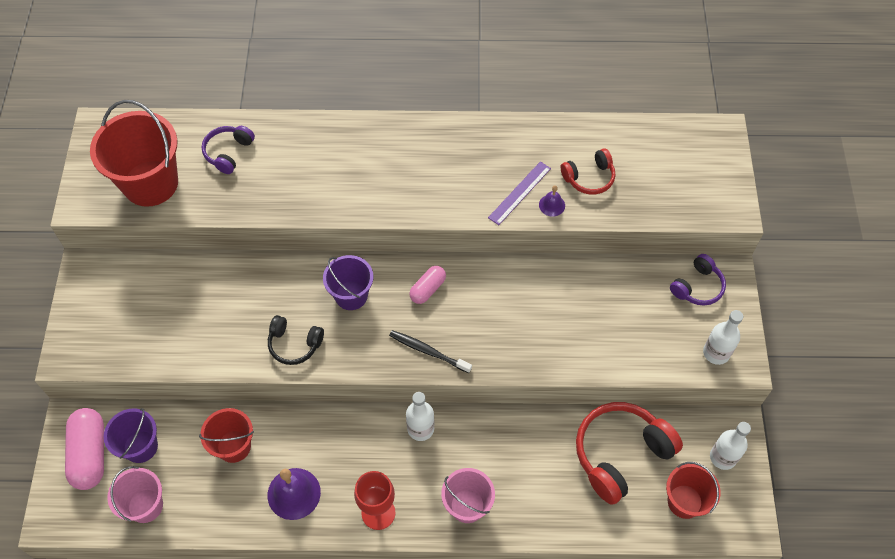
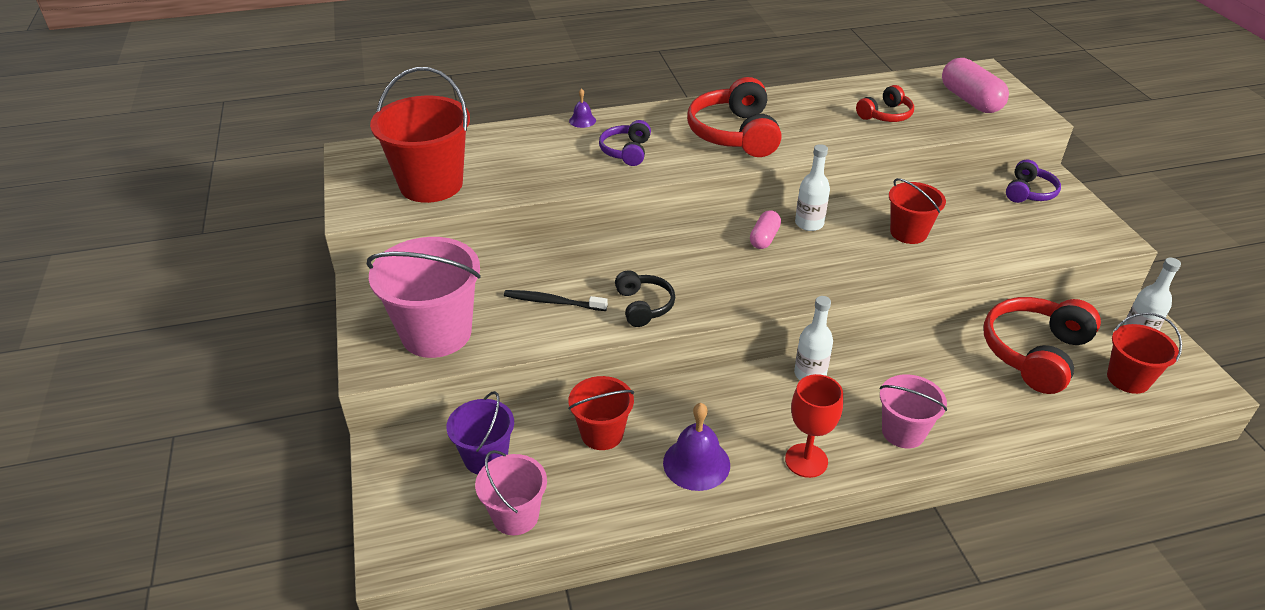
camera: 15 degrees left, 20 degrees down
pink capsule [65,408,104,490] -> pink capsule moved to [942,58,1009,113]
purple headphones [202,126,255,174] -> purple headphones moved to [599,120,651,166]
black headphones [268,315,324,365] -> black headphones turned 105 degrees counterclockwise [615,270,675,327]
purple bucket [323,255,373,310] -> none
black toothbrush [389,330,472,373] -> black toothbrush moved to [504,290,608,311]
purple ruler [488,161,551,225] -> none
purple bell [539,185,565,217] -> purple bell moved to [569,88,596,128]
white bottle [703,310,743,365] -> white bottle moved to [795,144,830,231]
none -> pink bucket [367,237,481,358]
none -> red headphones [687,77,782,157]
none -> red bucket [889,178,946,244]

